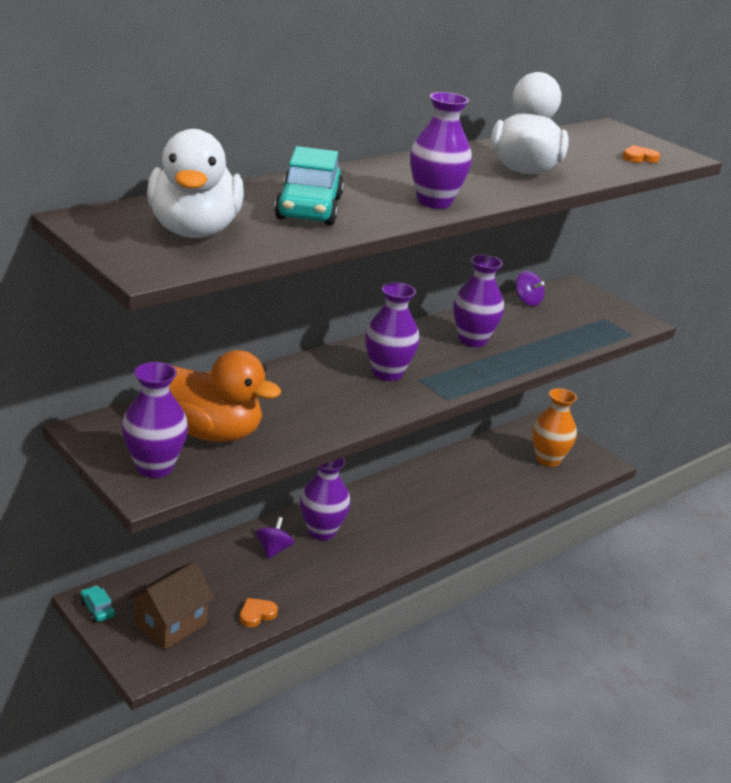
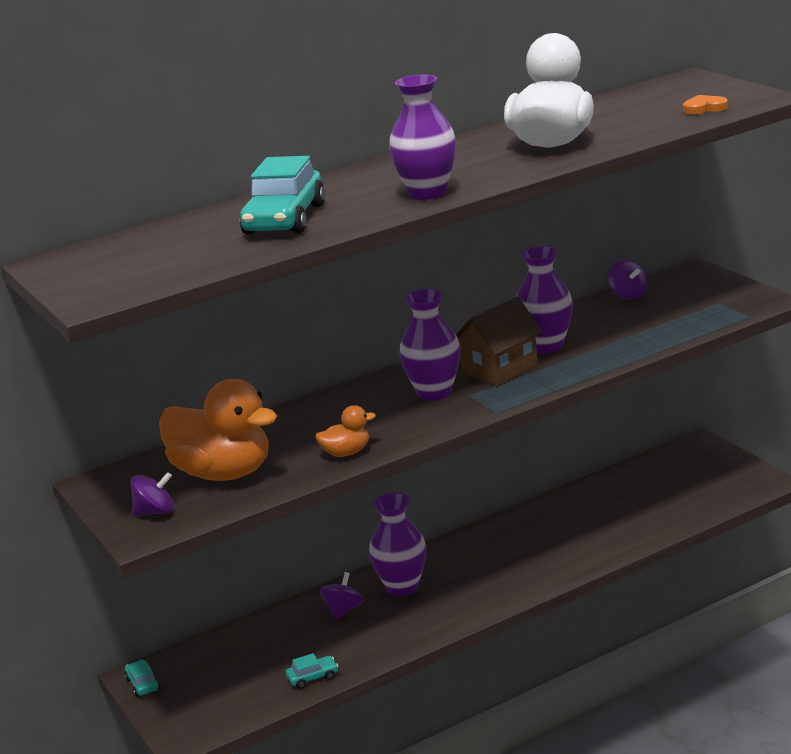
camera: 15 degrees right, 5 degrees down
purple vase [122,362,188,478] -> purple spinning top [131,472,174,516]
brown house [128,561,215,650] -> brown house moved to [456,297,542,386]
white duck [147,129,244,238] -> none
orange heart [239,598,278,627] -> turquoise car [286,653,338,689]
orange vase [532,388,577,467] -> none
none -> orange duck [315,405,376,457]

